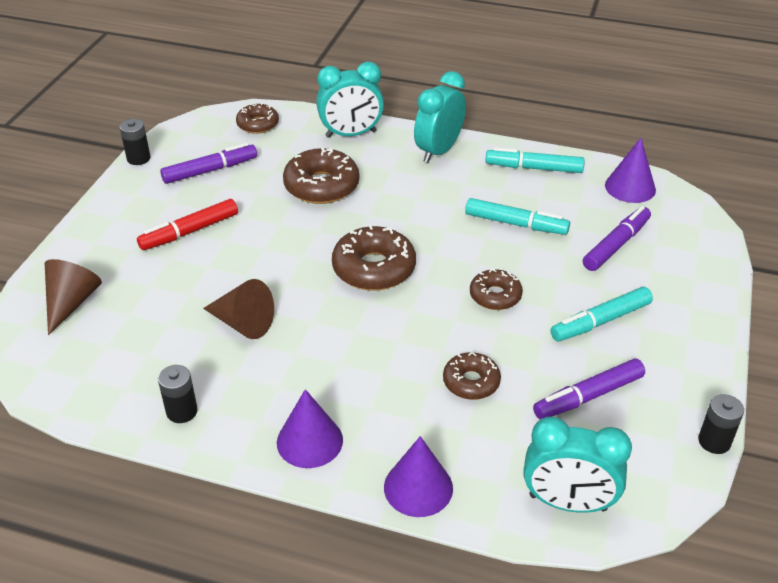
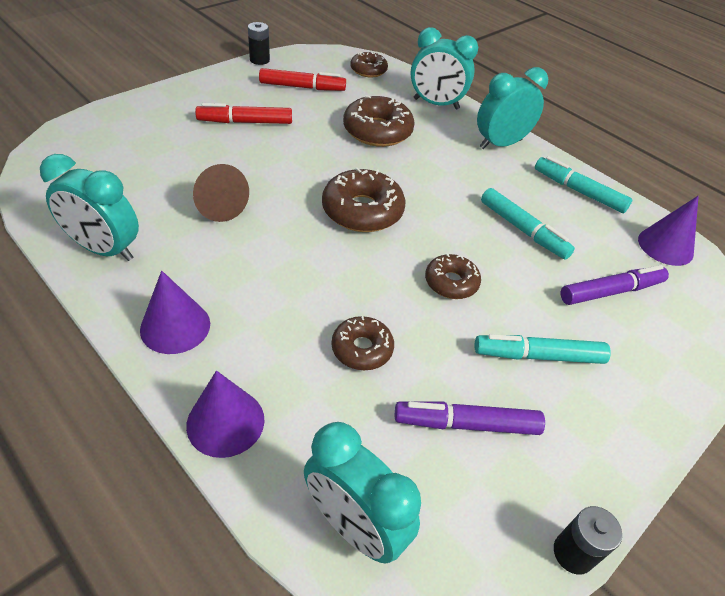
camera: 25 degrees right, 5 degrees up
brown cone [45,259,102,336] -> none
black battery [158,365,198,423] -> turquoise clock [40,154,139,261]
purple marker [160,143,257,184] -> red marker [259,68,346,91]

